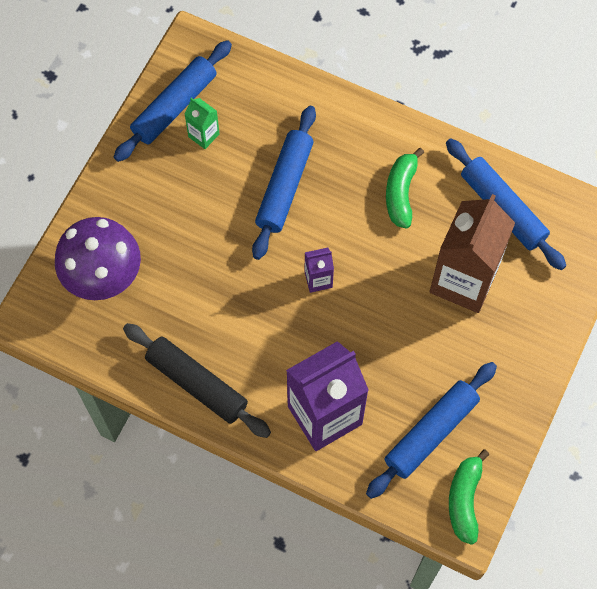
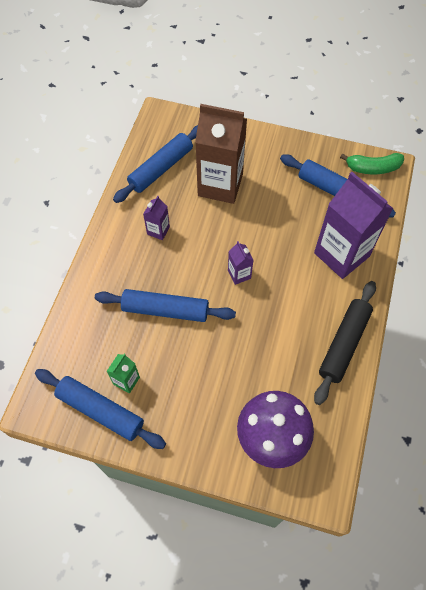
camera: 100 degrees left, 5 degrees down
green banana [386,148,424,228] -> purple carton [143,196,170,240]

